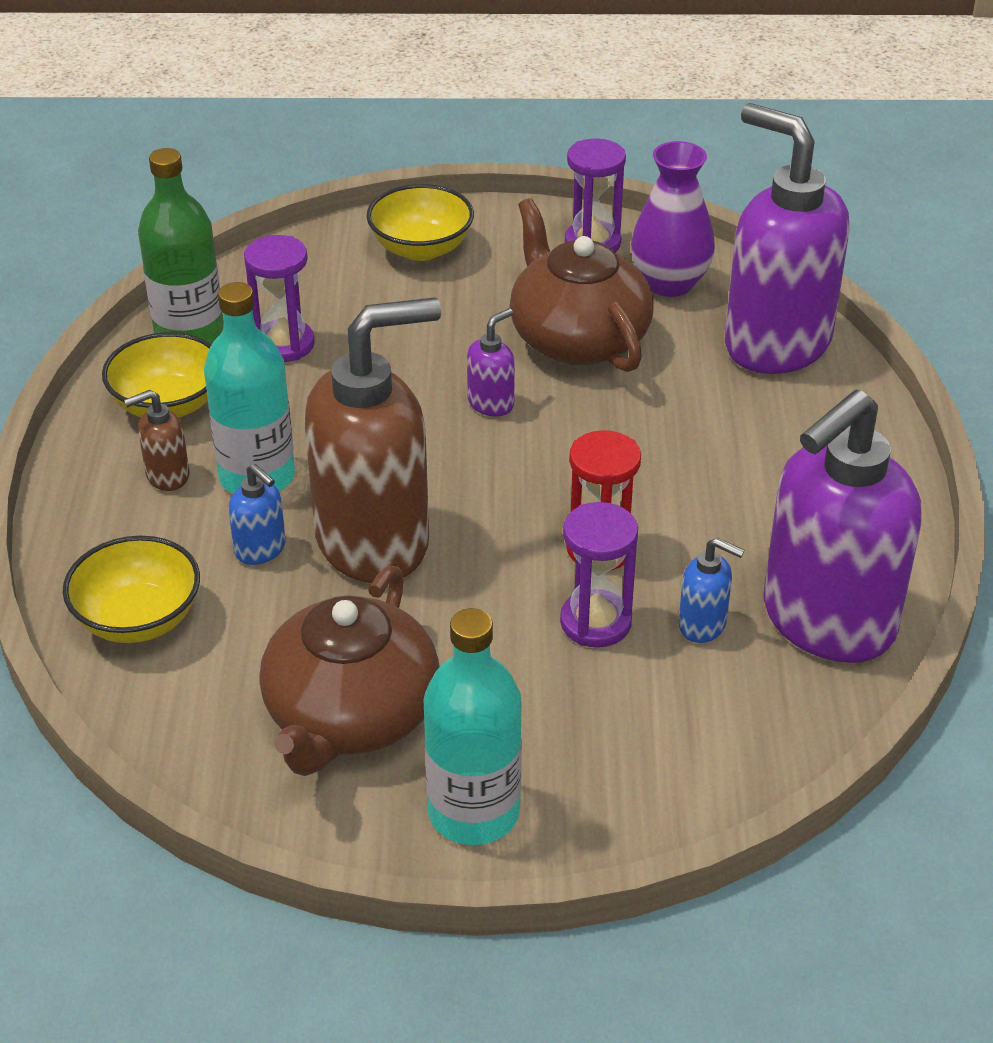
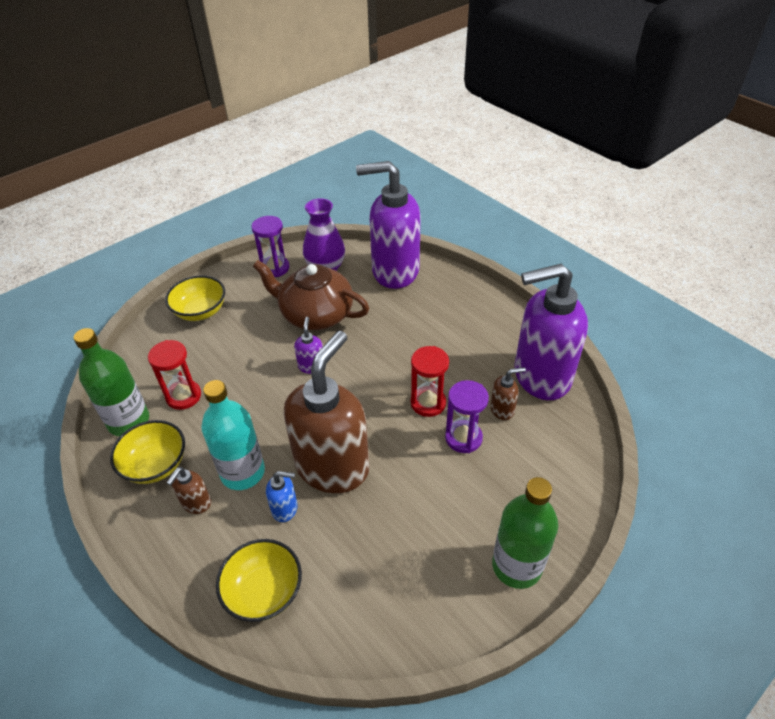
camera: 40 degrees left, 5 degrees up
purple hourglass [244,235,315,362] -> red hourglass [148,340,201,410]
brown teapot [259,566,440,776] -> none
turquoise bottle [424,608,522,845] -> green bottle [492,477,558,589]
blue soap dispenser [678,538,744,643] -> brown soap dispenser [490,367,526,420]
purple soap dispenser [763,389,922,663] -> purple soap dispenser turned 75 degrees clockwise [514,263,588,400]

